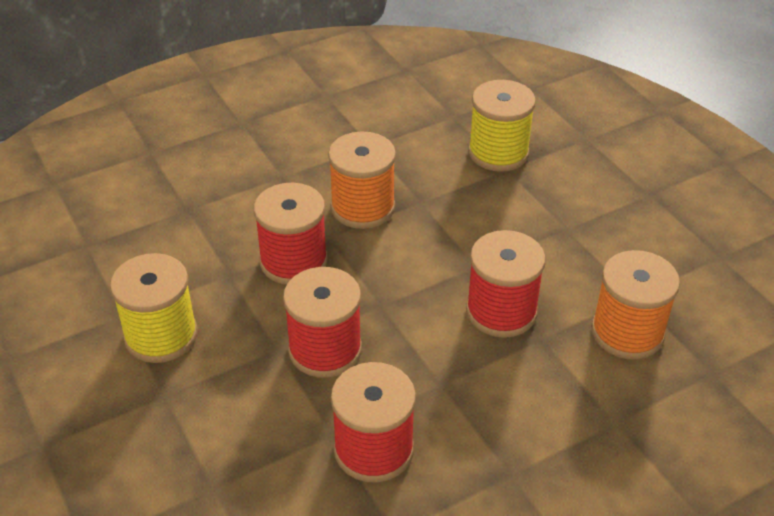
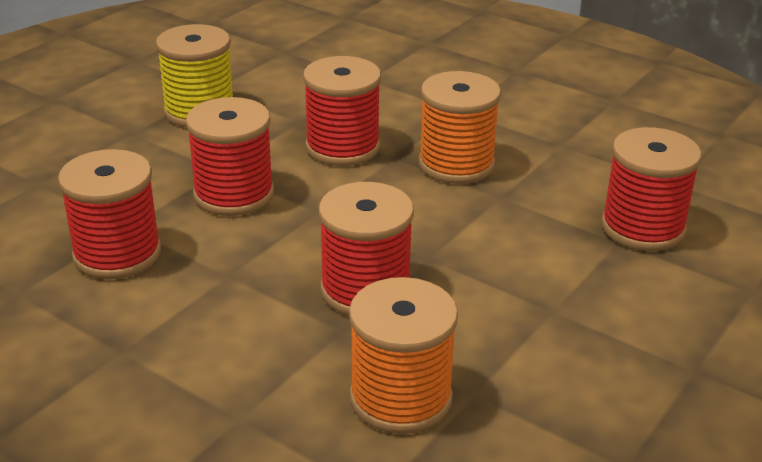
camera: 65 degrees right, 10 degrees down
yellow spool [468,80,536,172] -> red spool [601,127,702,251]

